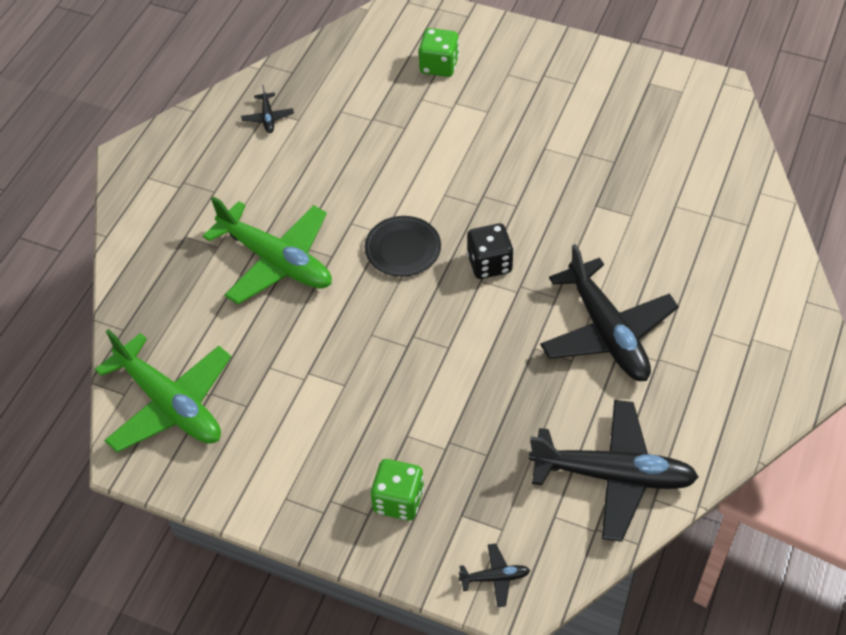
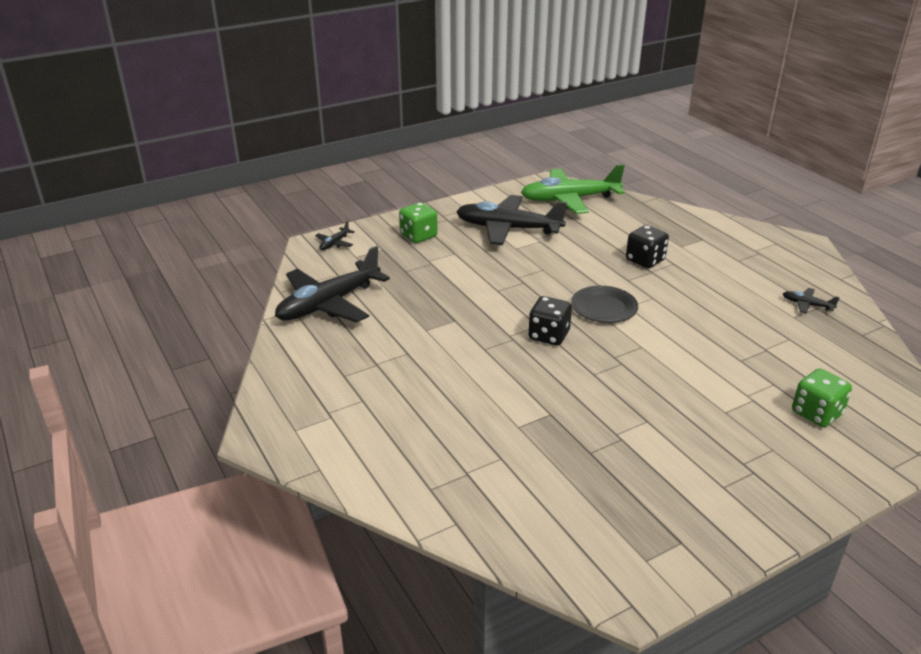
camera: 125 degrees right, 20 degrees down
green plane [203,196,332,304] -> black dice [626,225,669,268]
black plane [540,244,679,381] -> black plane moved to [456,195,567,245]

